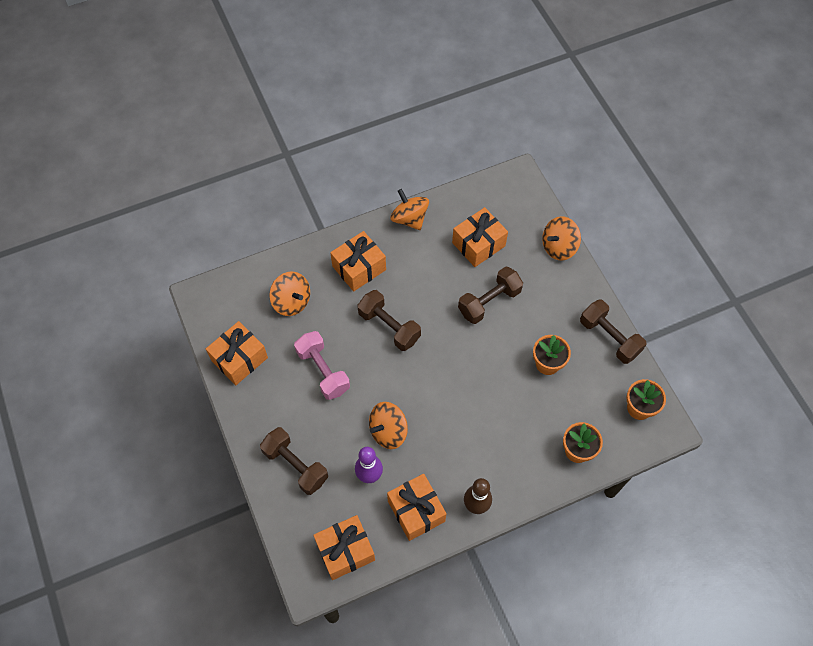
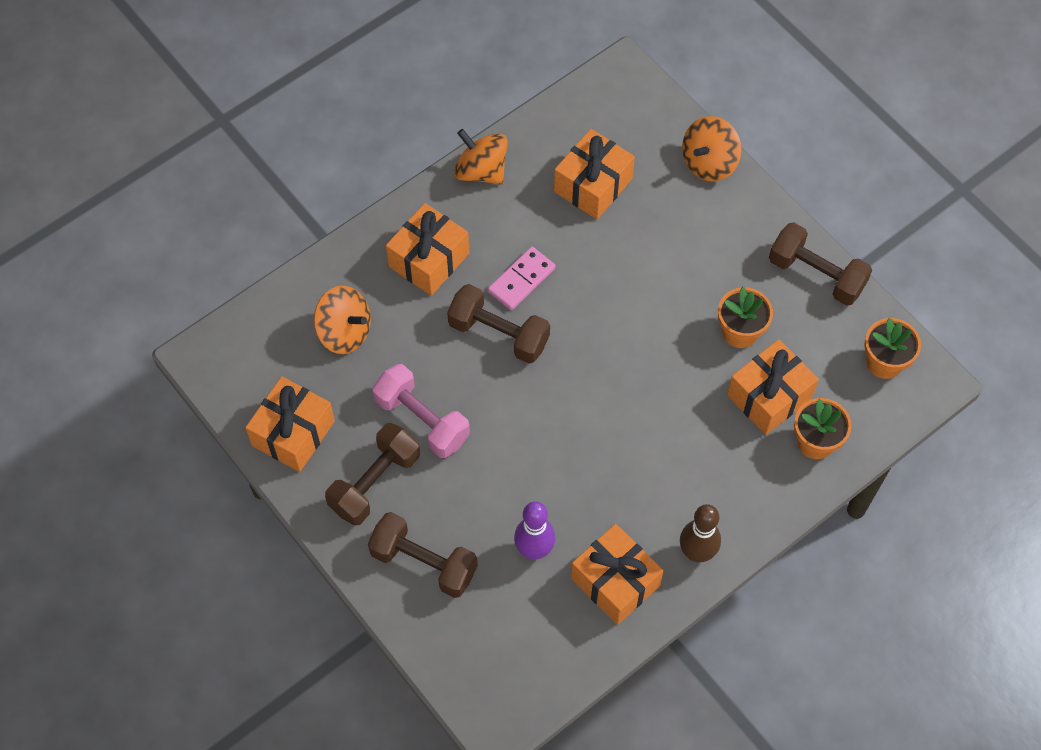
camera: 15 degrees left, 0 degrees up
orange gift [313,515,375,580] -> orange gift moved to [727,339,819,435]
orange spinning top [369,402,408,449] -> none
brown dumbbell [458,266,523,324] -> brown dumbbell moved to [325,423,420,525]
none -> pink domino [488,247,555,310]

